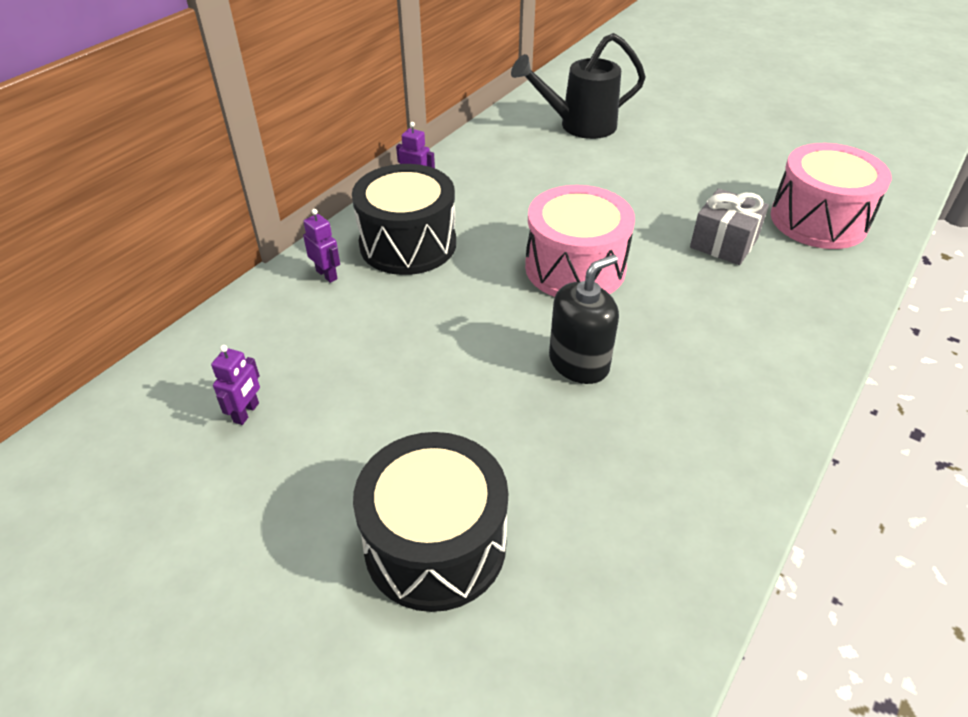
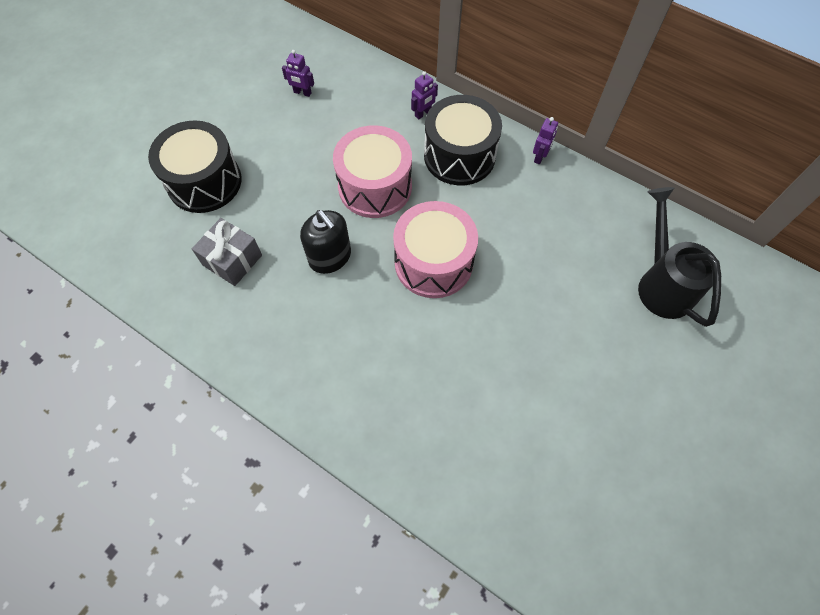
camera: 90 degrees right, 20 degrees up
grey gift [690,188,769,265] -> grey gift moved to [192,218,262,286]
pink drum [771,143,892,249] -> pink drum moved to [333,125,412,218]

